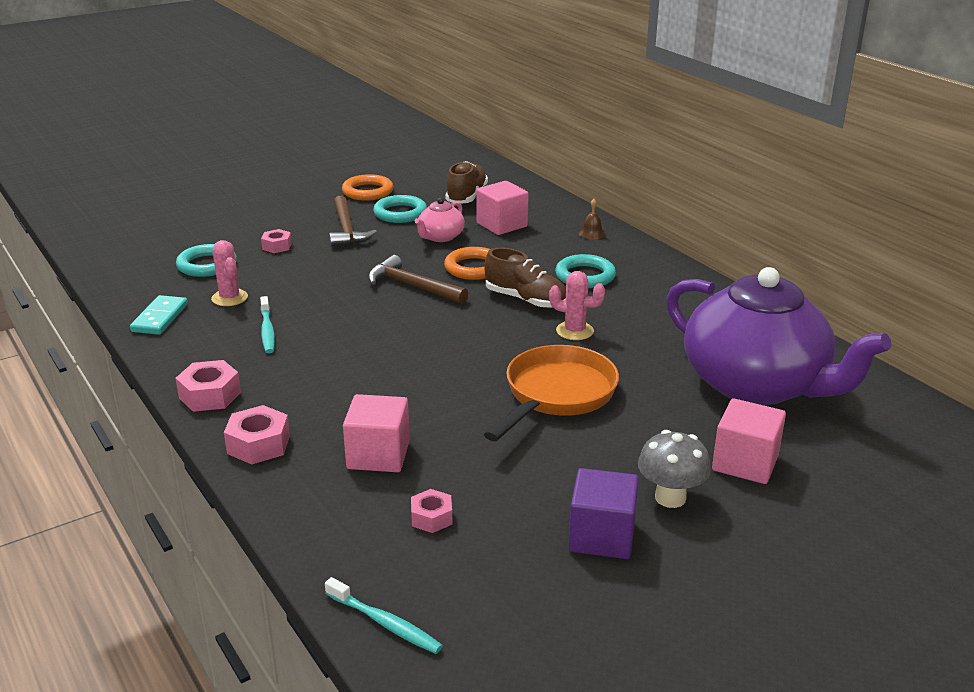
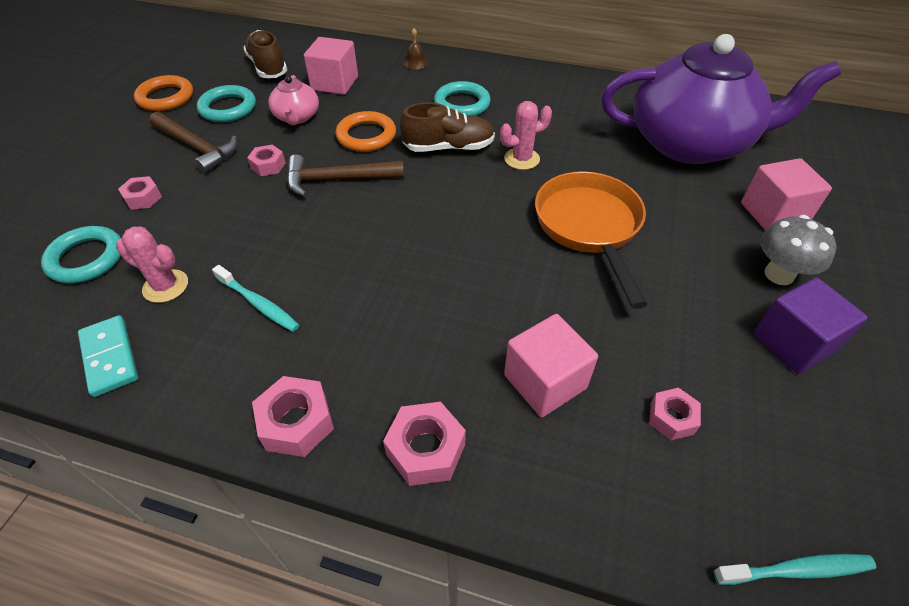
camera: 40 degrees left, 20 degrees up
none -> pink nut [247,145,286,176]

